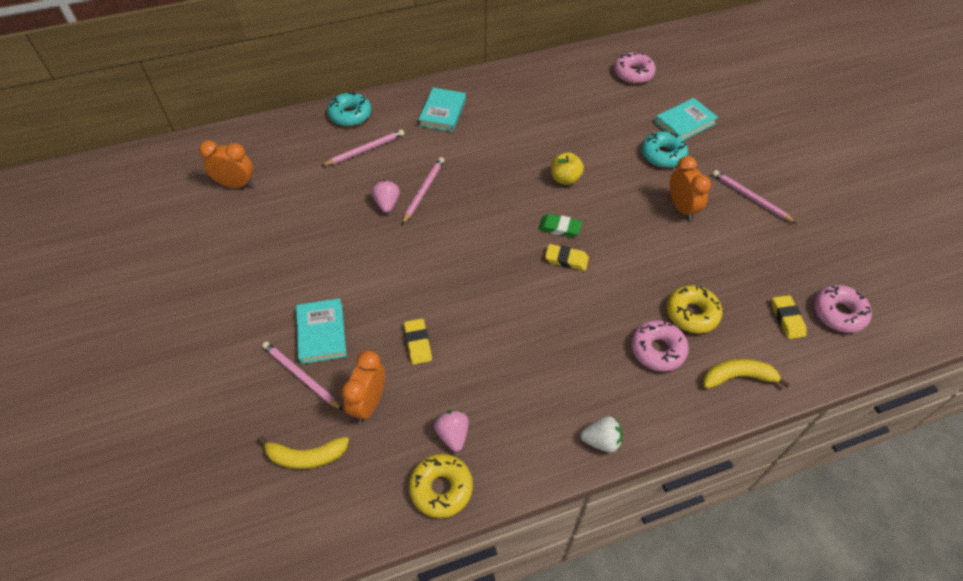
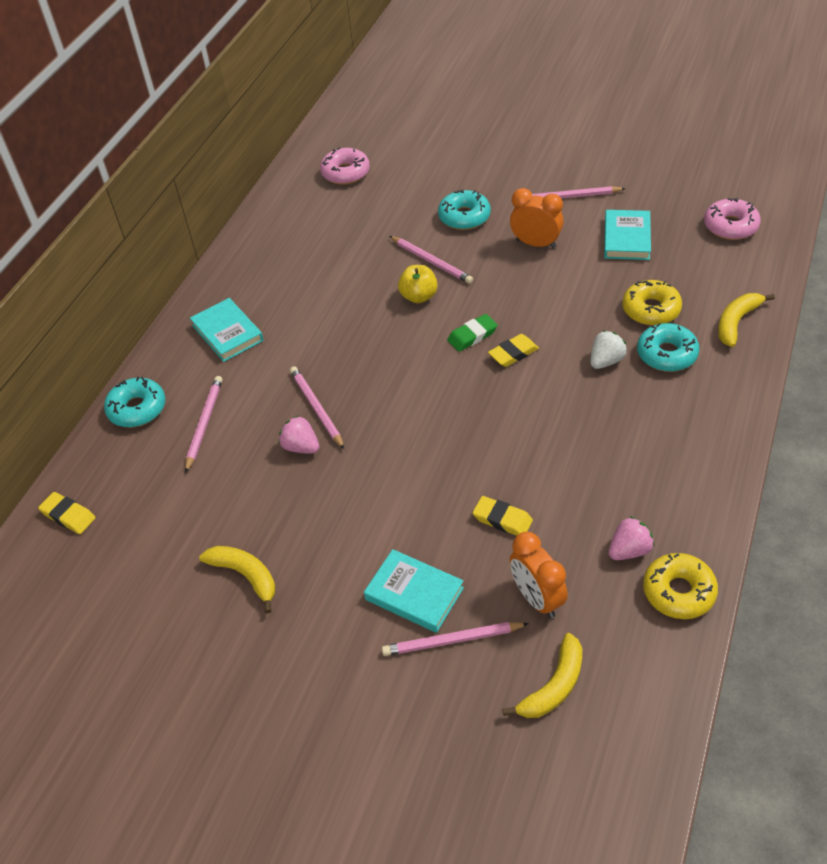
camera: 45 degrees left, 5 degrees down
orange clock [199,140,253,188] -> none
pink strawberry [434,410,469,452] -> pink strawberry turned 120 degrees clockwise [609,516,654,560]
white strawberry [580,416,623,453] -> white strawberry moved to [591,330,627,369]
pink donut [631,320,689,372] -> turquoise donut [637,323,700,372]
turquoise book [655,98,718,140] -> turquoise book moved to [604,210,651,260]
yellow eraser [772,295,807,339] -> yellow eraser moved to [38,492,95,534]
none -> yellow banana [199,546,275,613]
none -> pink pencil [390,236,473,284]

